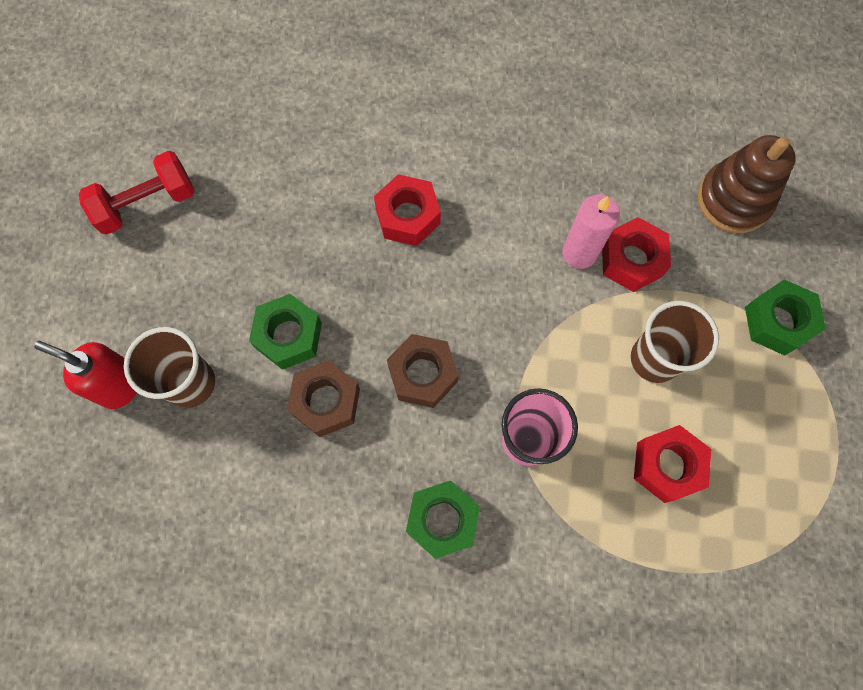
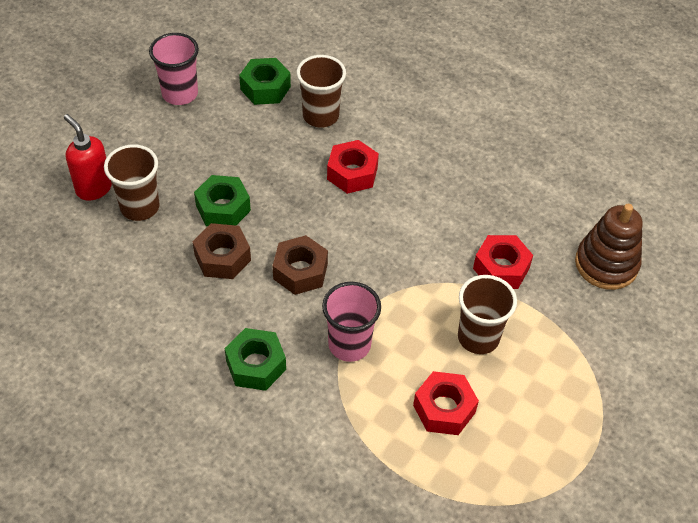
camera: 25 degrees right, 20 degrees down
red dumbbell [79,151,194,235] -> pink cup [149,33,199,105]
pink candle [562,195,620,269] -> none
green nut [745,279,826,356] -> green nut moved to [239,58,291,105]
none -> brown cup [296,55,346,128]

